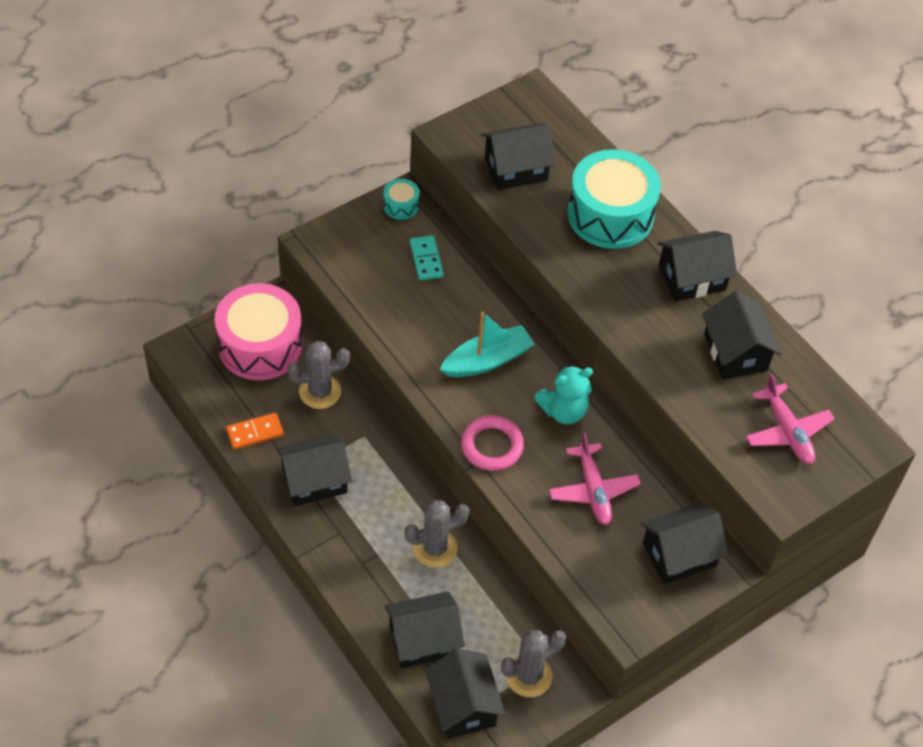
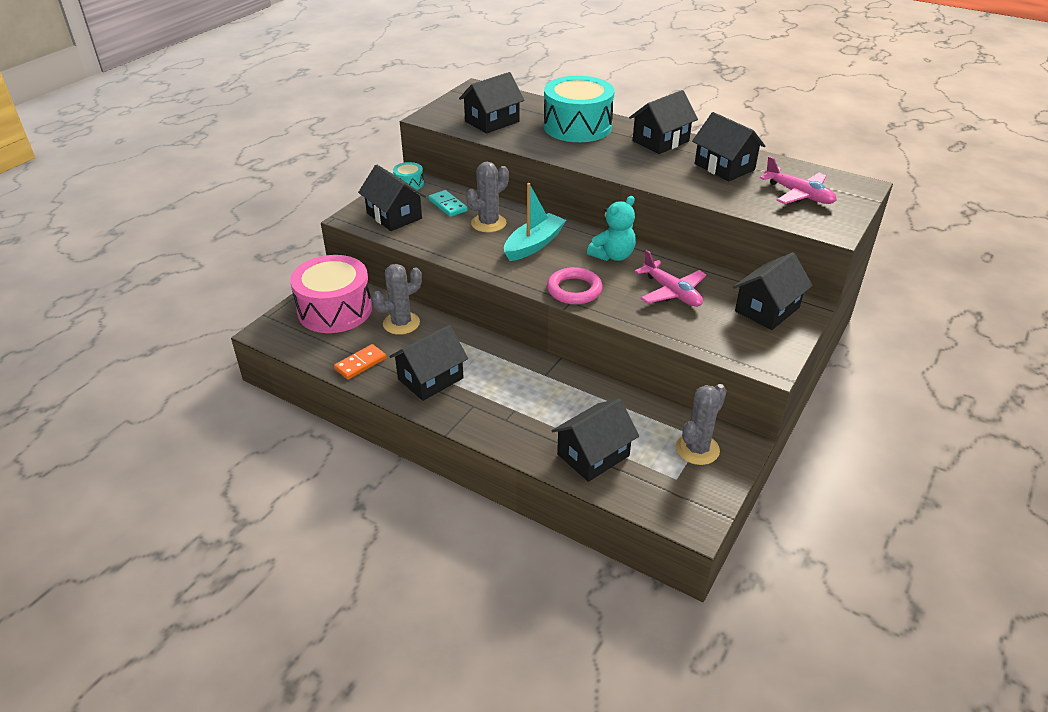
camera: 20 degrees left, 15 degrees down
grey cactus [405,500,469,568] -> grey cactus moved to [466,162,509,232]
black house [425,648,506,739] -> black house moved to [358,165,426,231]

